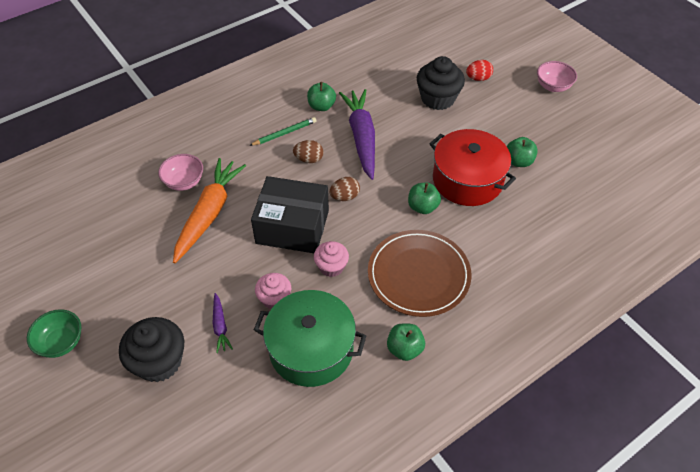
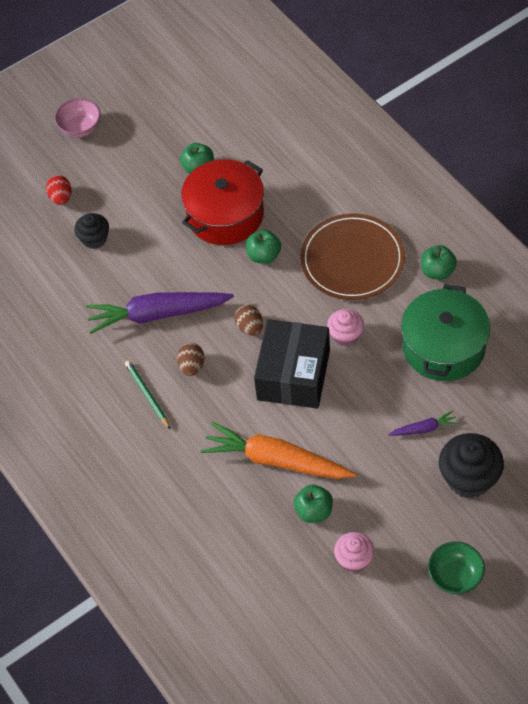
camera: 85 degrees left, 5 degrees up
pink bowl [158,154,203,191] -> none
pink cupcake [255,273,291,309] -> pink cupcake moved to [334,532,374,572]
green apple [307,82,336,111] -> green apple moved to [294,485,333,523]
black cupcake [417,56,465,110] -> black cupcake [74,213,109,249], size x0.61

